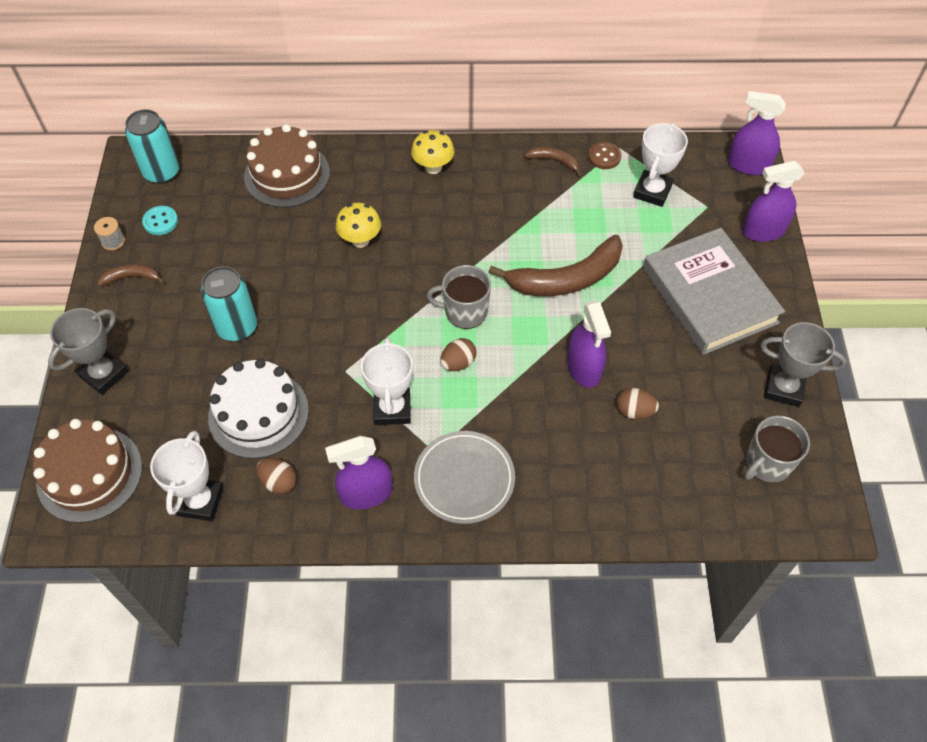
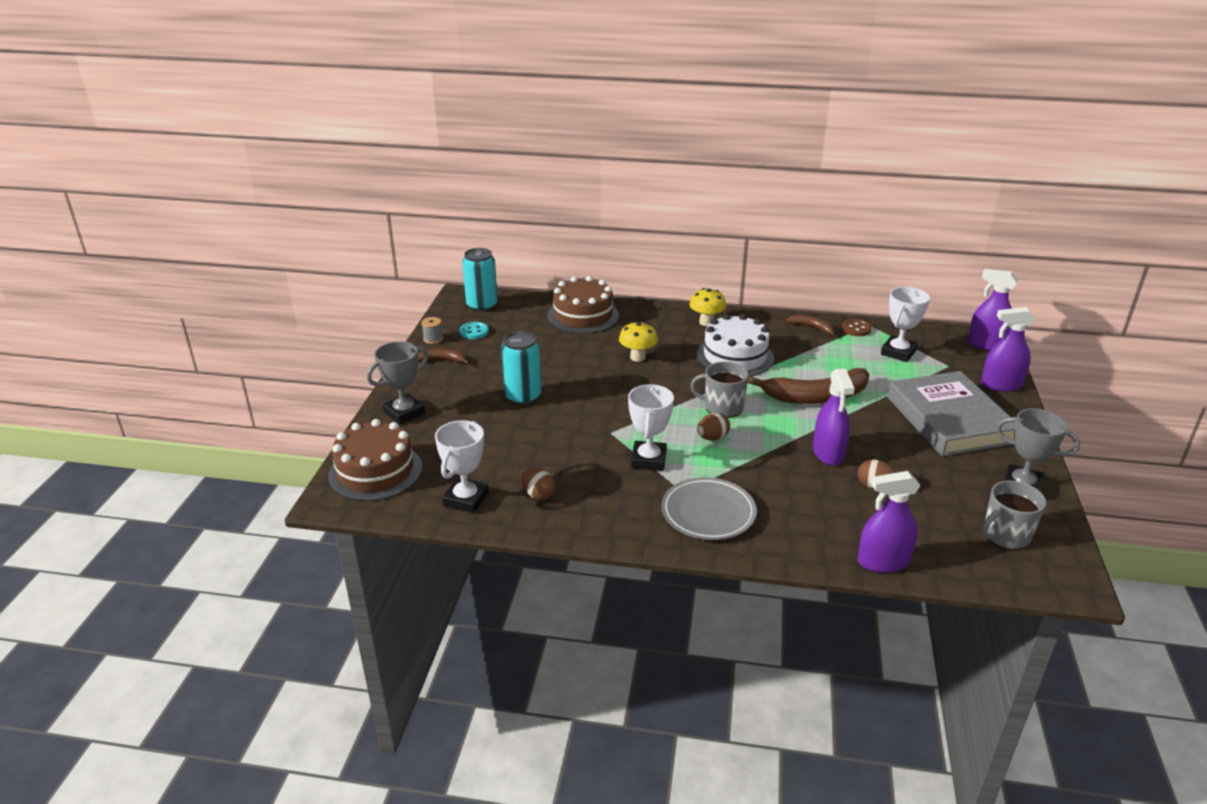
camera: 10 degrees right, 25 degrees down
white cake [208,359,309,459] -> white cake moved to [697,314,774,376]
purple spray bottle [325,436,392,510] -> purple spray bottle moved to [858,471,920,573]

